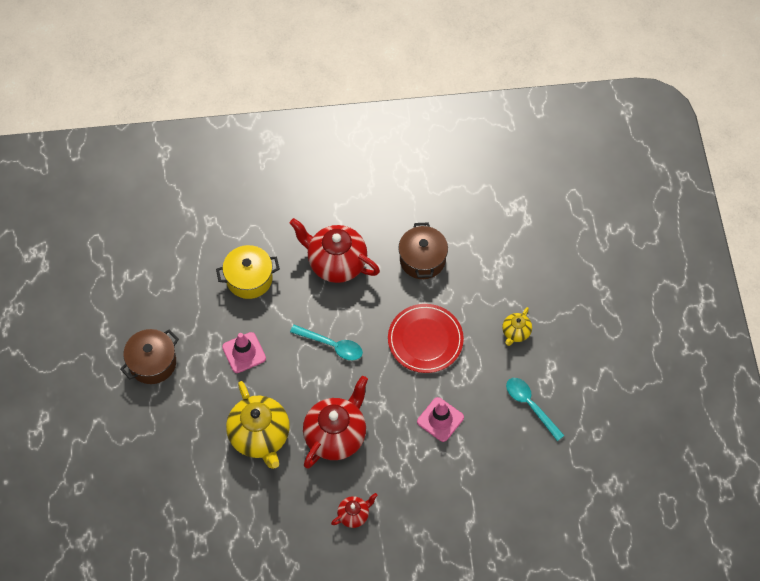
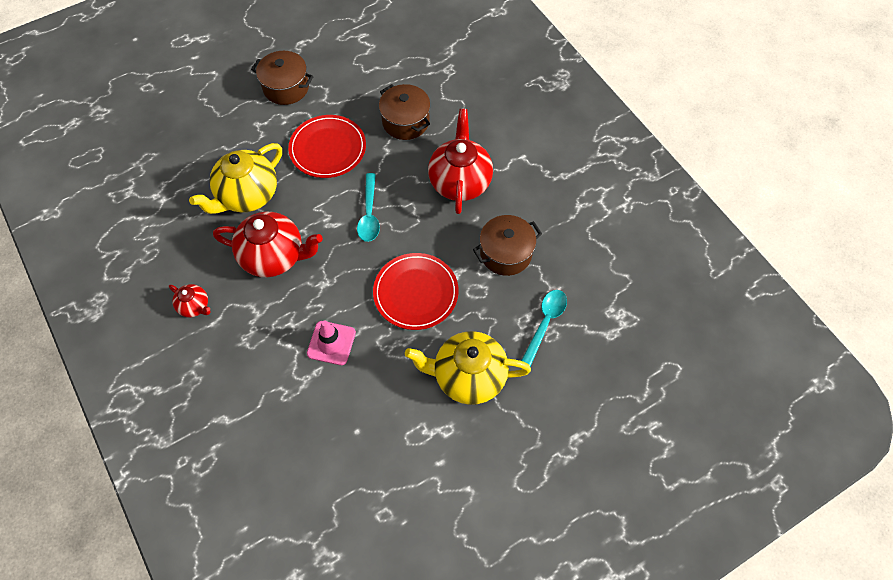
camera: 65 degrees right, 0 degrees up
yellow pot [216,245,280,299] -> brown pot [379,84,431,140]
pink traffic cone [222,332,266,373] -> red plate [288,115,366,178]
yellow teapot [502,307,532,346] -> yellow teapot [405,331,531,405], size x2.04
turquoise spoon [506,378,565,441] -> turquoise spoon moved to [521,290,567,367]

